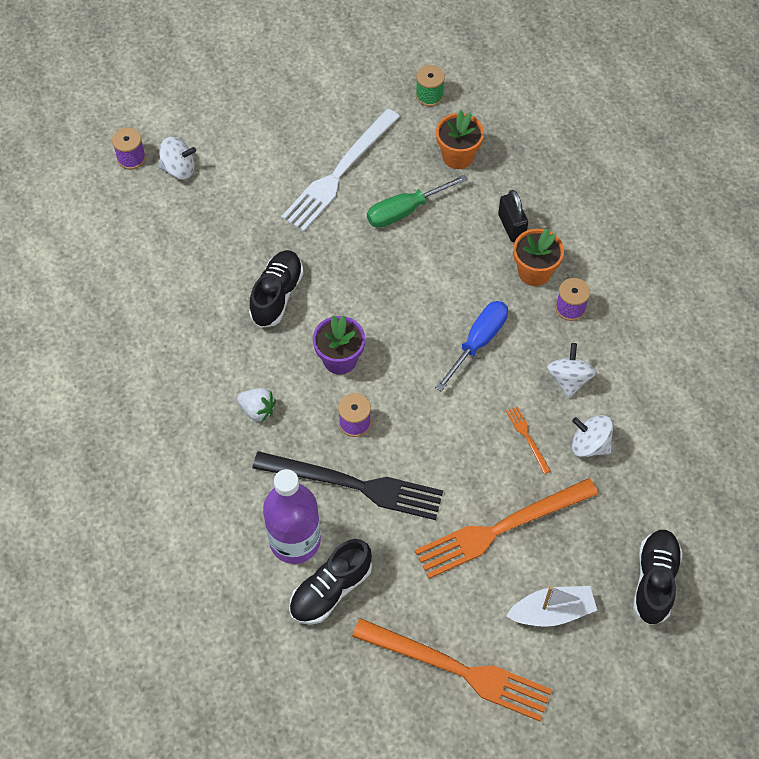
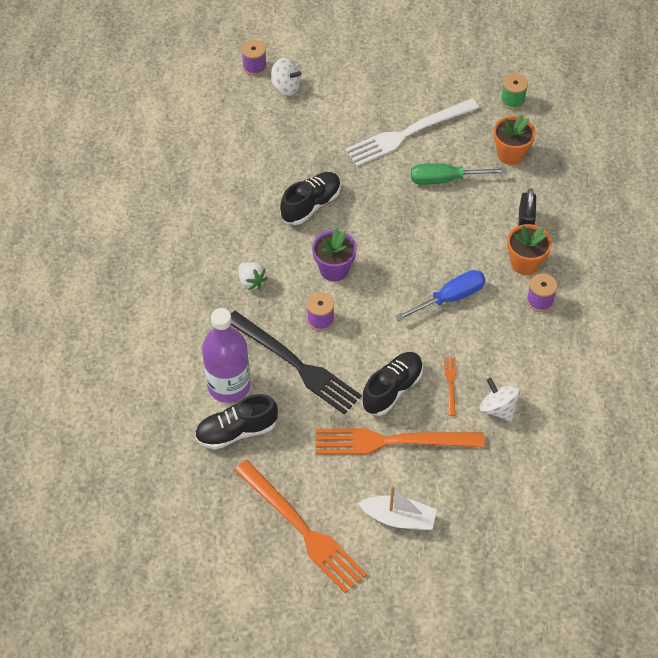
camera: 25 degrees right, 5 degrees down
white spinning top [547,343,596,398] -> none
black shoe [633,530,683,625] -> black shoe moved to [362,352,423,416]

